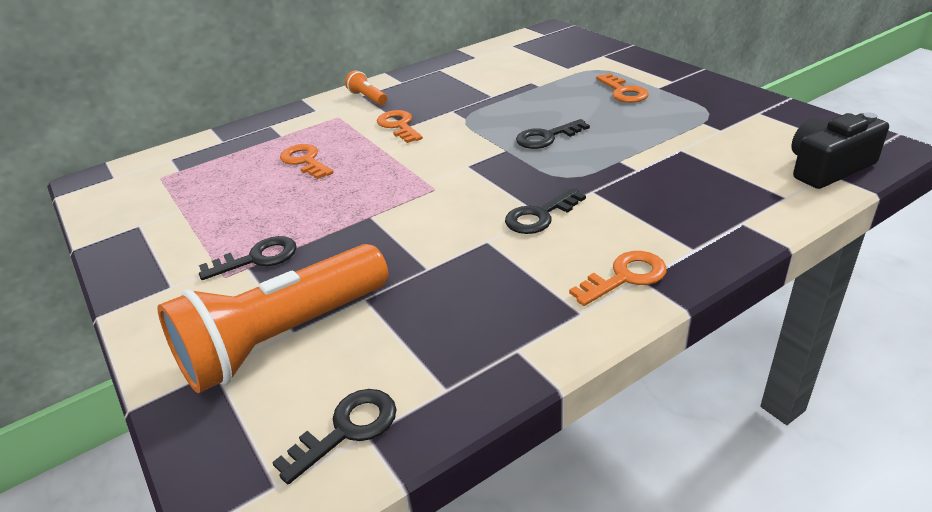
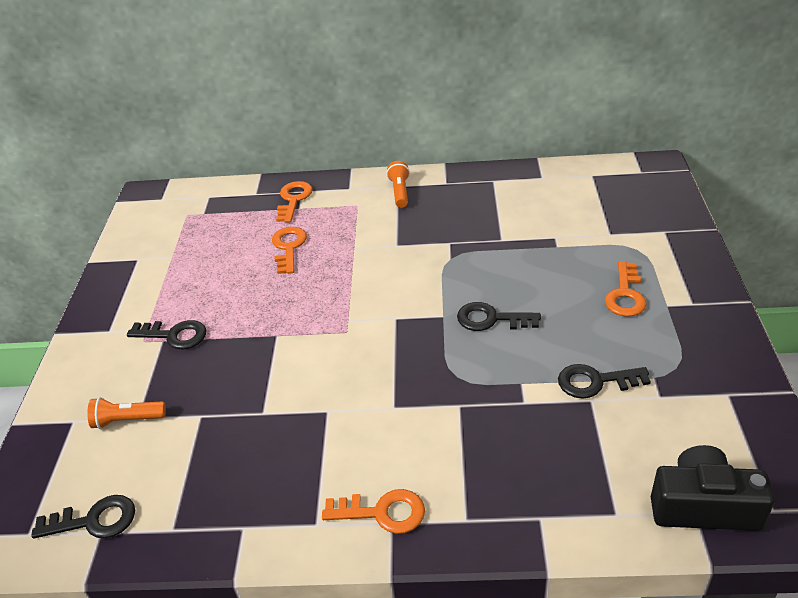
camera: 35 degrees right, 5 degrees up
orange flashlight [157,244,388,393] -> orange flashlight [87,397,166,429], size x0.42
orange key [377,110,423,143] -> orange key moved to [276,181,313,223]
black key [505,188,586,234] -> black key moved to [558,364,651,399]

